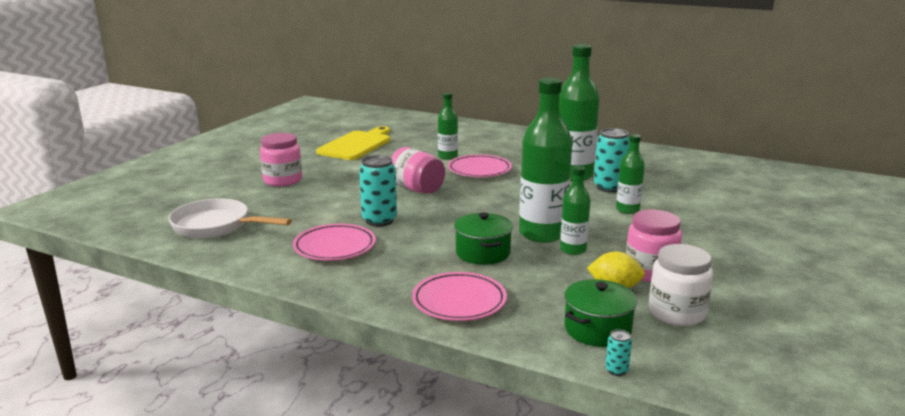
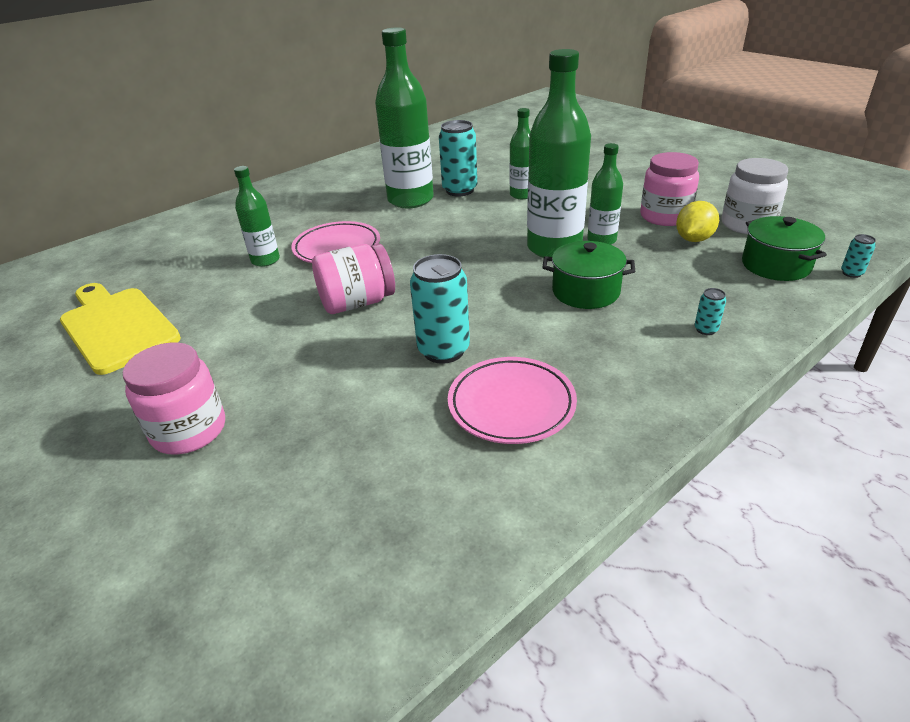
camera: 65 degrees left, 15 degrees up
white pan [168,198,292,238] -> none
pink plate [412,272,507,321] -> turquoise can [695,288,726,335]

